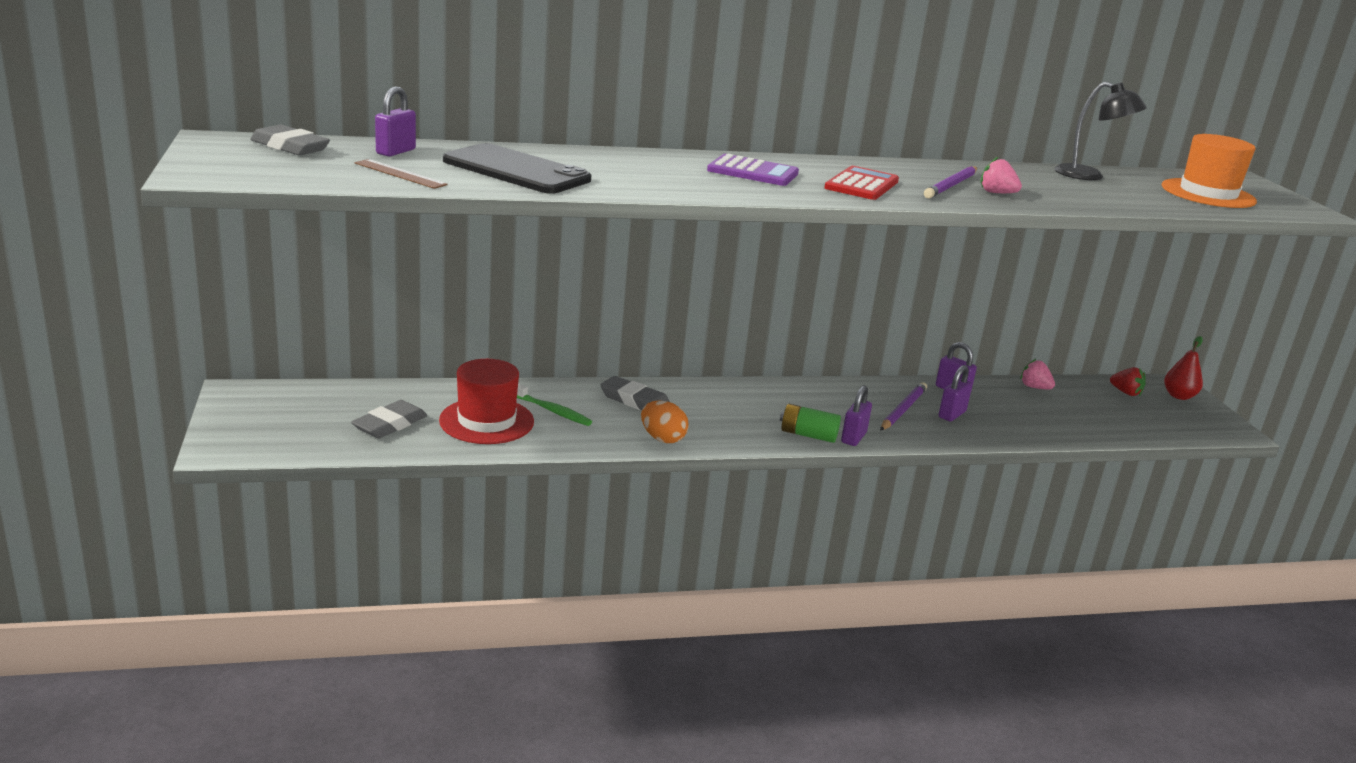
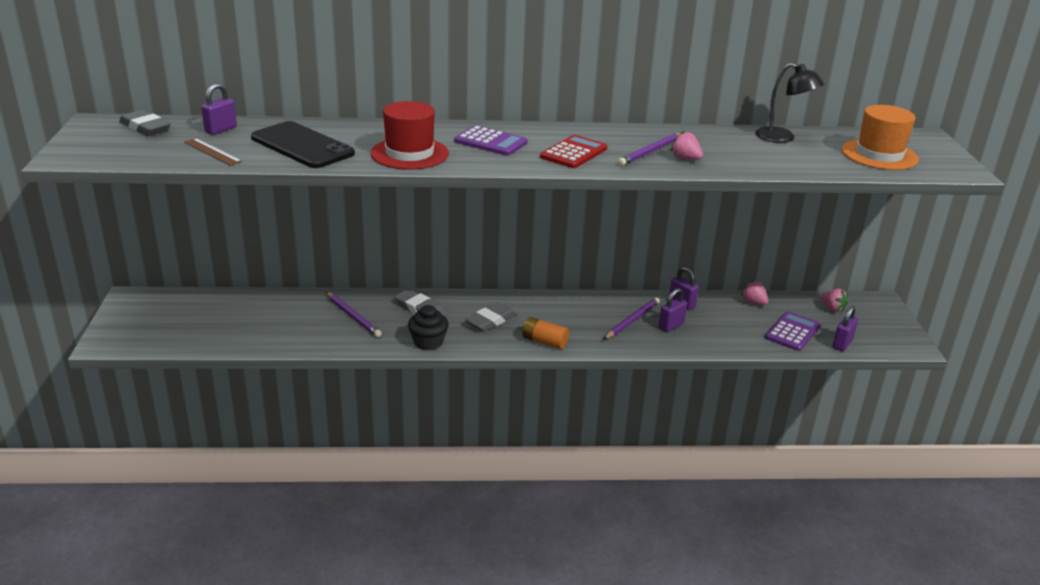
camera: 10 degrees right, 5 degrees up
grey eraser [351,400,427,439] -> grey eraser moved to [465,302,516,332]
red hat [439,359,534,444] -> red hat moved to [371,101,449,170]
green toothbrush [517,384,592,426] -> purple pencil [326,292,382,337]
orange egg [641,400,689,443] -> black cupcake [408,305,449,350]
green battery [780,404,841,443] -> orange battery [522,317,569,349]
purple padlock [841,385,872,446] -> purple padlock moved to [833,306,858,351]
red strawberry [1110,367,1146,396] -> pink strawberry [820,288,848,312]
red pear [1164,336,1203,400] -> none
none -> purple calculator [765,311,820,351]

